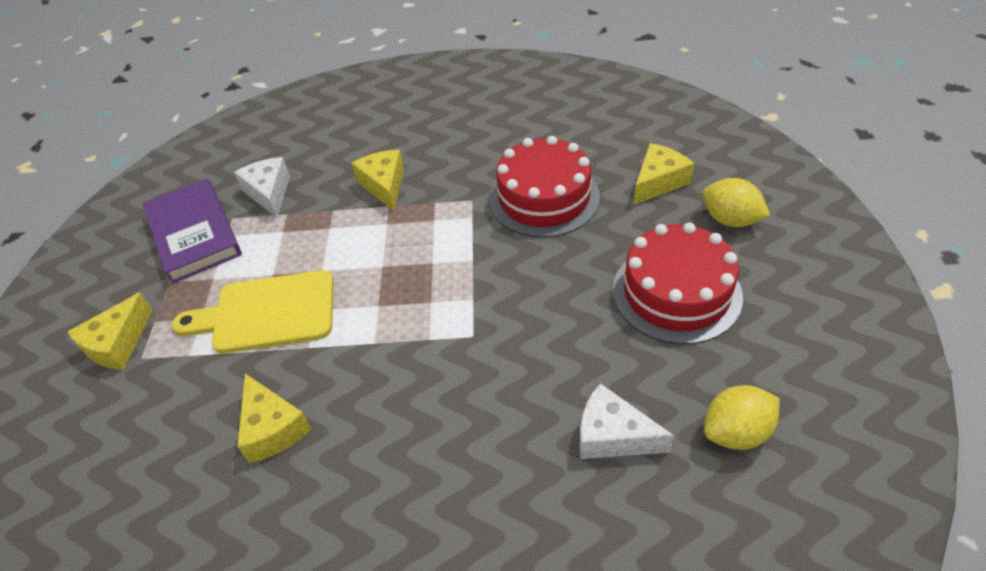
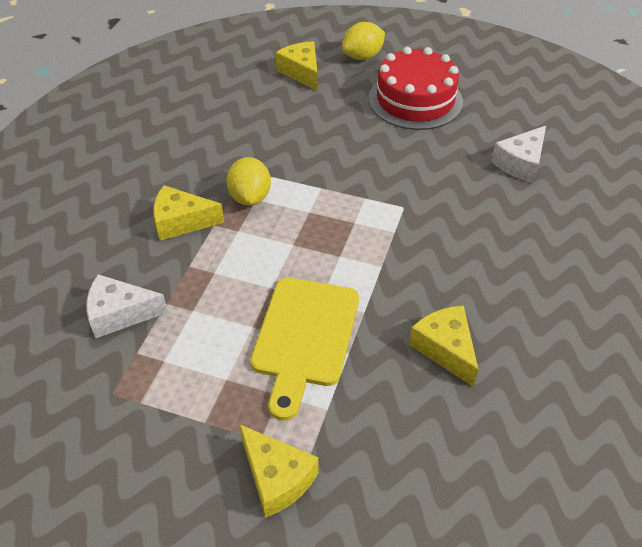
camera: 75 degrees left, 0 degrees up
purple book [142,179,242,284] -> none
yellow cheese [237,374,312,463] -> yellow cheese turned 105 degrees counterclockwise [409,306,479,387]
red cake [489,136,600,238] -> none
yellow lemon [704,385,780,450] -> yellow lemon moved to [226,157,271,206]

